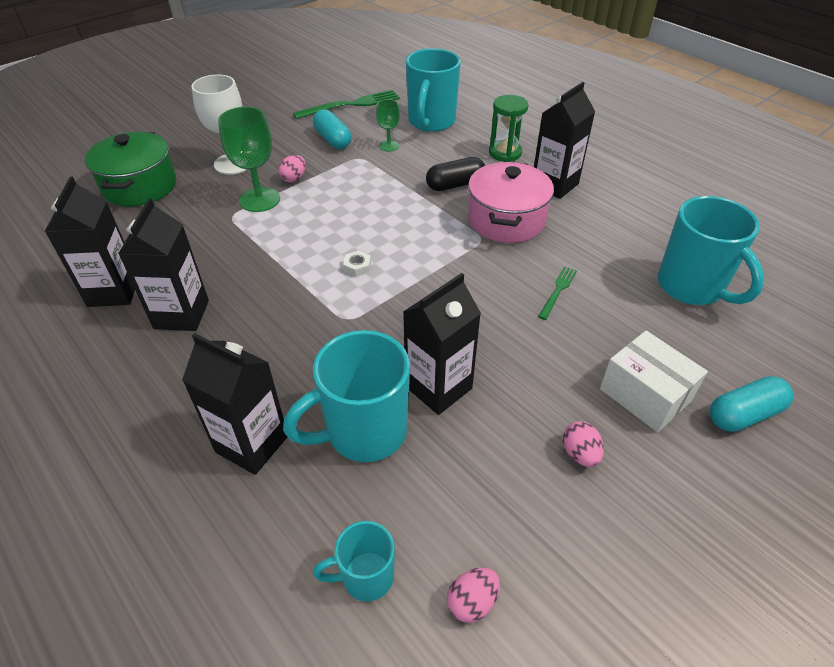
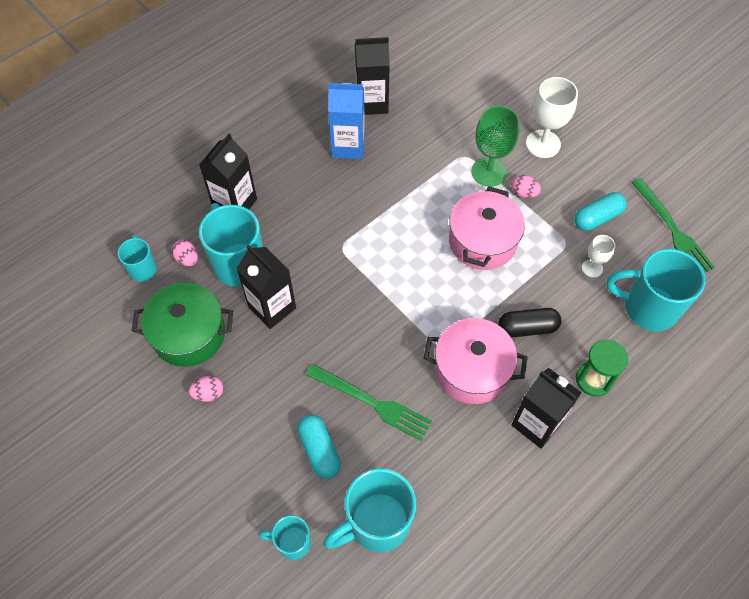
camera: 90 degrees right, 15 degrees up
green pot [85,132,176,207] -> green pot moved to [132,283,233,367]
black carton [118,198,209,331] -> blue carton [328,83,365,159]
white nut [343,250,371,277] -> none
green goblet [376,99,400,152] -> white goblet [582,235,615,278]
black capsule [426,157,485,191] -> black capsule turned 75 degrees counterclockwise [498,308,561,337]
pink egg [447,567,500,623] -> pink egg moved to [172,240,198,266]
green fork [538,266,577,320] -> green fork [306,364,432,441], size x1.87
white box [600,331,708,432] -> none
turquoise capsule [710,376,794,432] -> turquoise capsule moved to [297,415,341,479]
none -> turquoise mug [258,515,311,560]
none -> pink pot [449,186,525,270]

